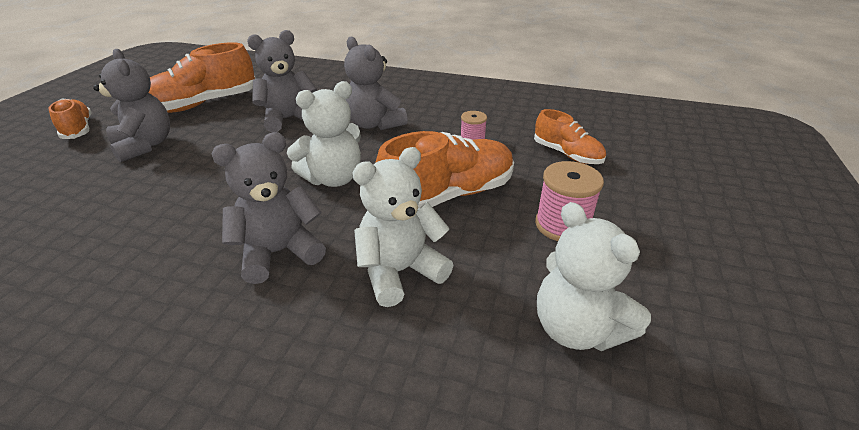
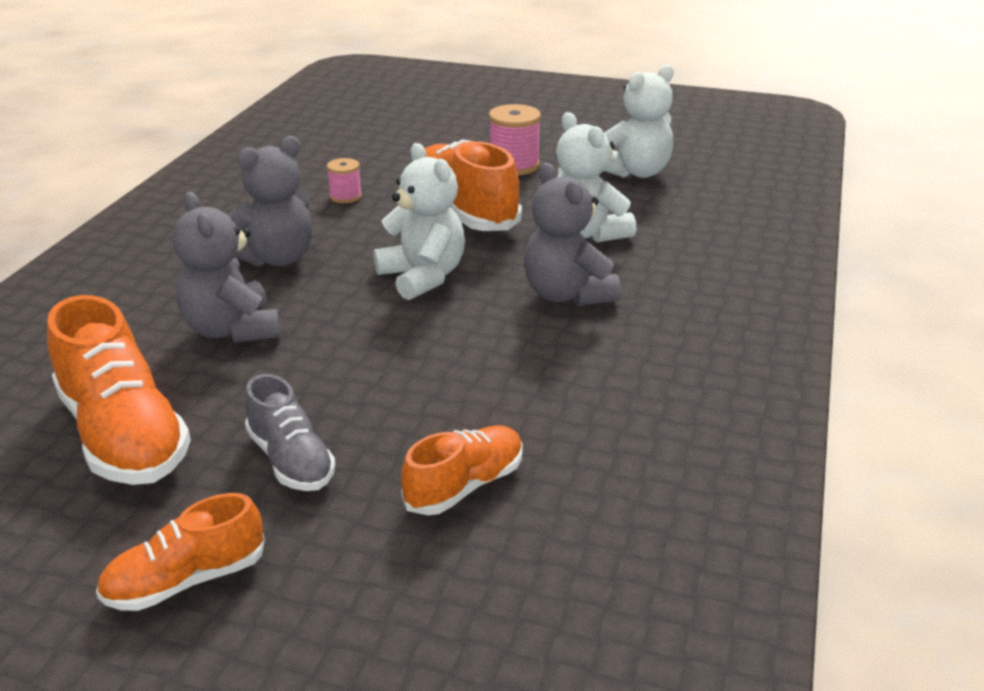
camera: 90 degrees left, 5 degrees down
grey teddy bear [93,49,170,162] -> grey shoe [245,374,335,491]
orange shoe [534,109,606,164] -> orange shoe moved to [401,425,523,515]

